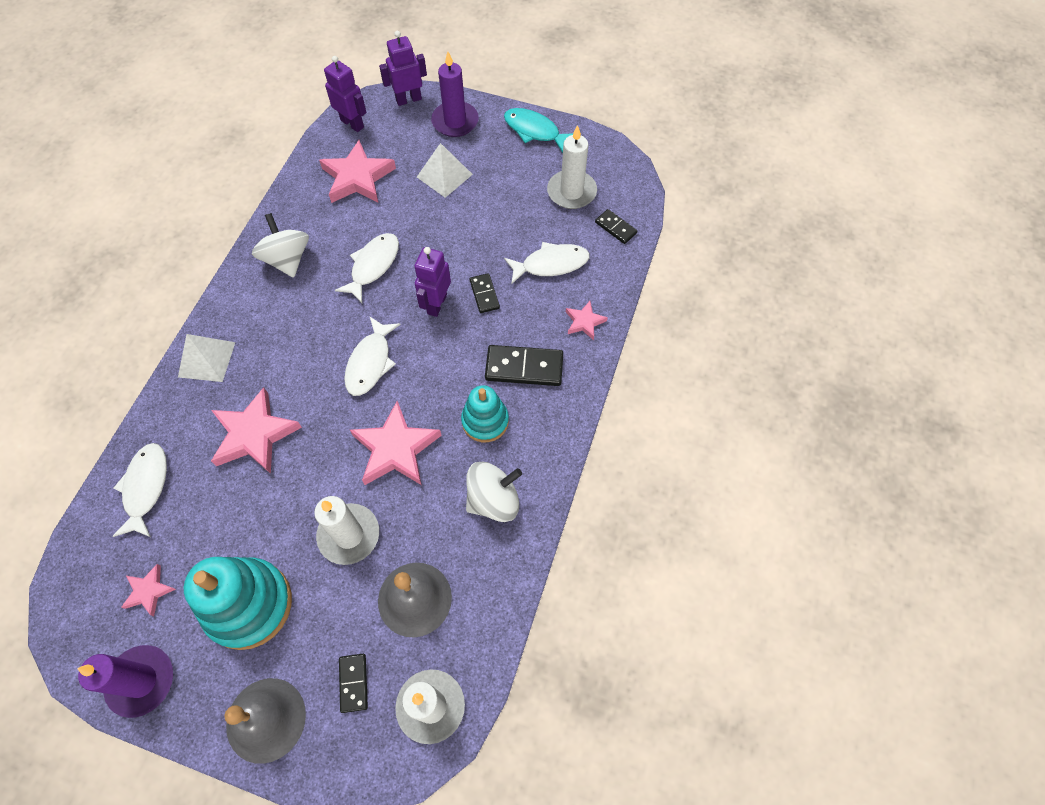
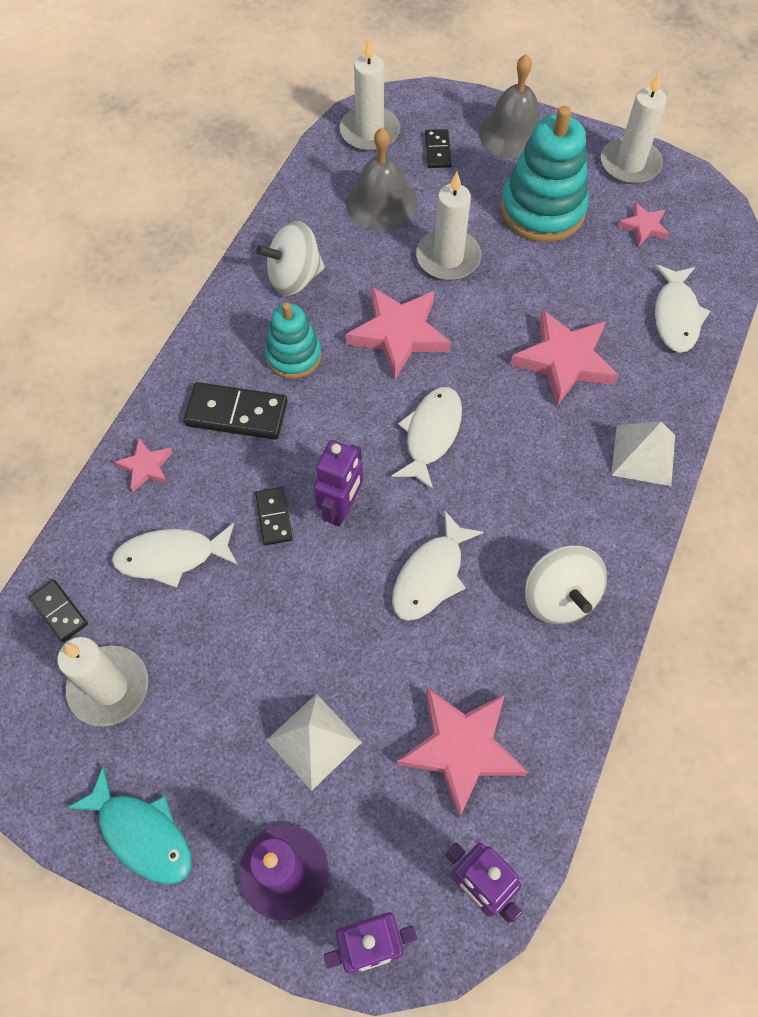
camera: 175 degrees left, 0 degrees up
purple candle [77,645,173,718] -> white candle [601,72,667,184]

